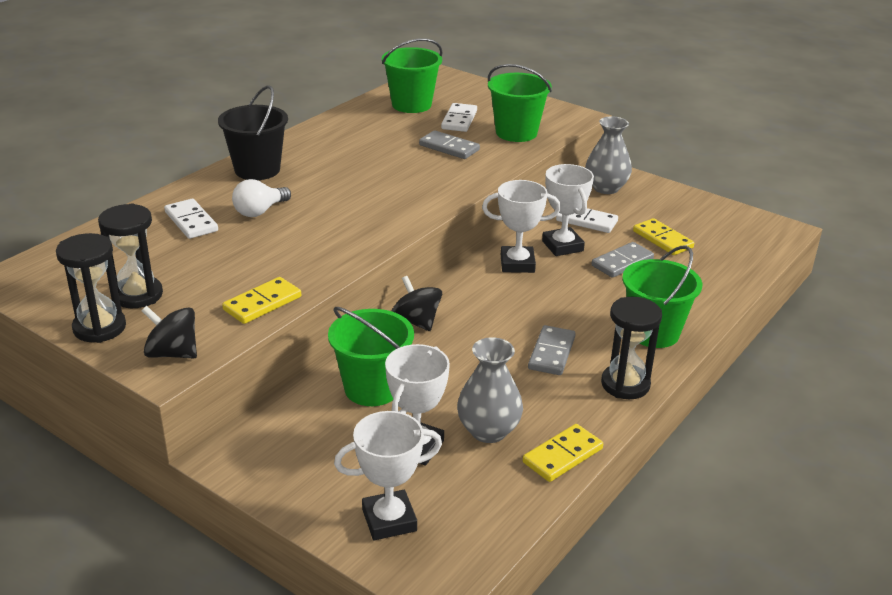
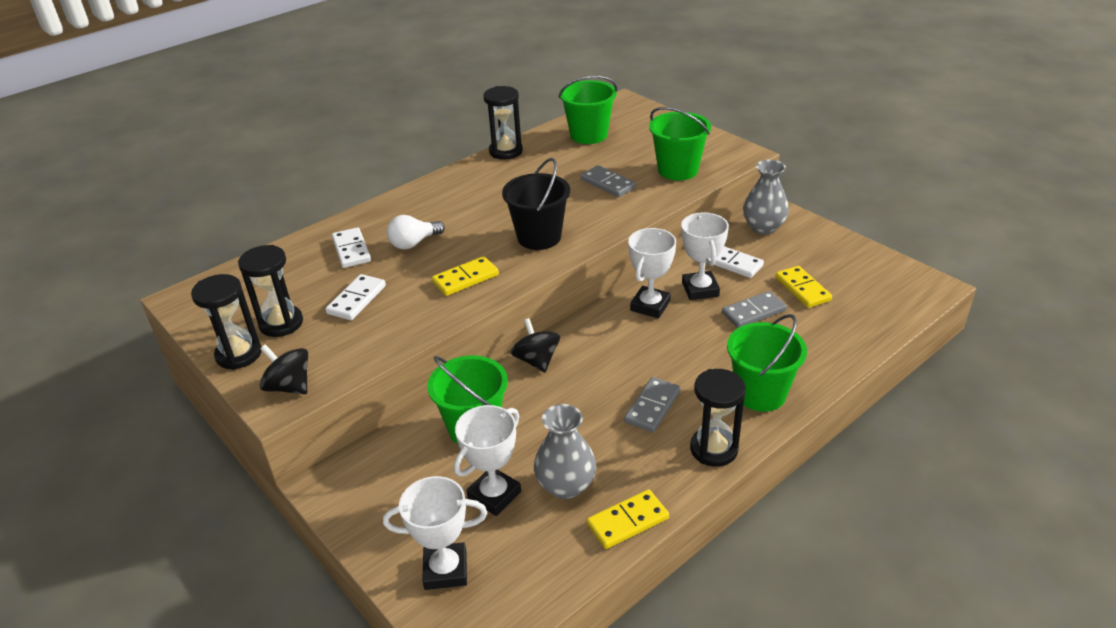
camera: 15 degrees right, 5 degrees up
black bucket [218,86,288,180] -> black bucket moved to [502,158,570,250]
yellow domino [222,277,301,324] -> yellow domino moved to [432,256,499,296]
white domino [441,103,477,132] -> white domino moved to [325,274,386,320]
white trophy [482,180,561,273] -> white trophy turned 75 degrees counterclockwise [628,228,676,318]
none -> black hourglass [483,86,523,160]

